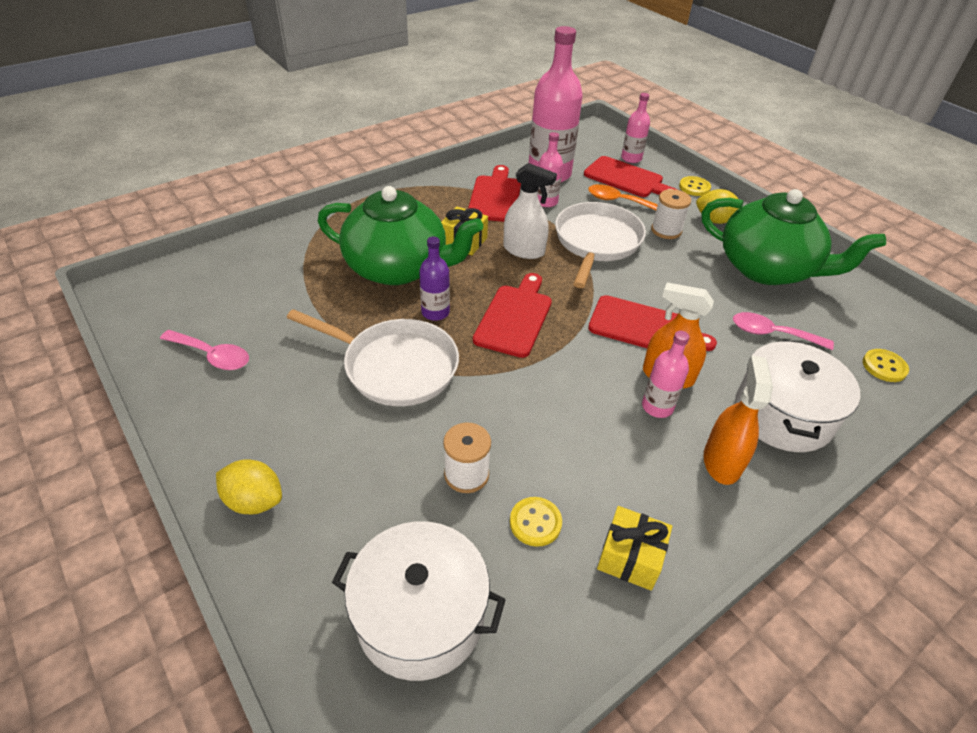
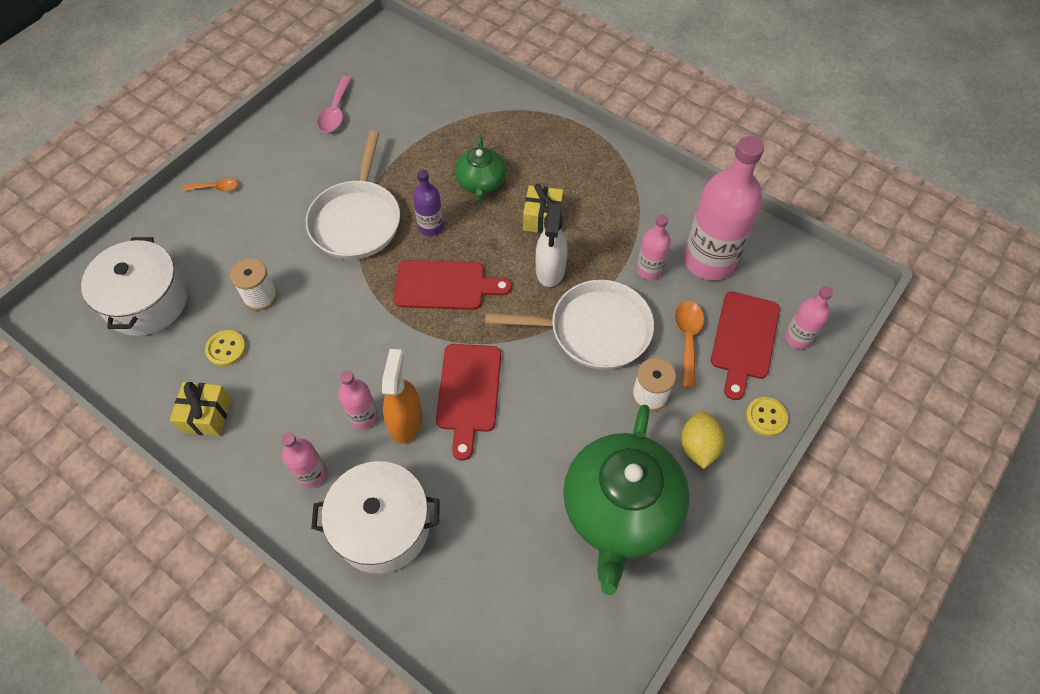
camera: 75 degrees right, 15 degrees up
yellow lemon [216,459,282,514] -> orange spoon [182,178,238,192]
green teapot [318,186,483,285] -> green teapot [455,137,506,201], size x0.53
red cutting board [468,165,521,222] -> none
orange spray bottle [703,355,773,485] -> pink bottle [281,432,327,488]
pink spoon [733,312,834,350] -> none
yellow button [863,349,909,382] -> none

